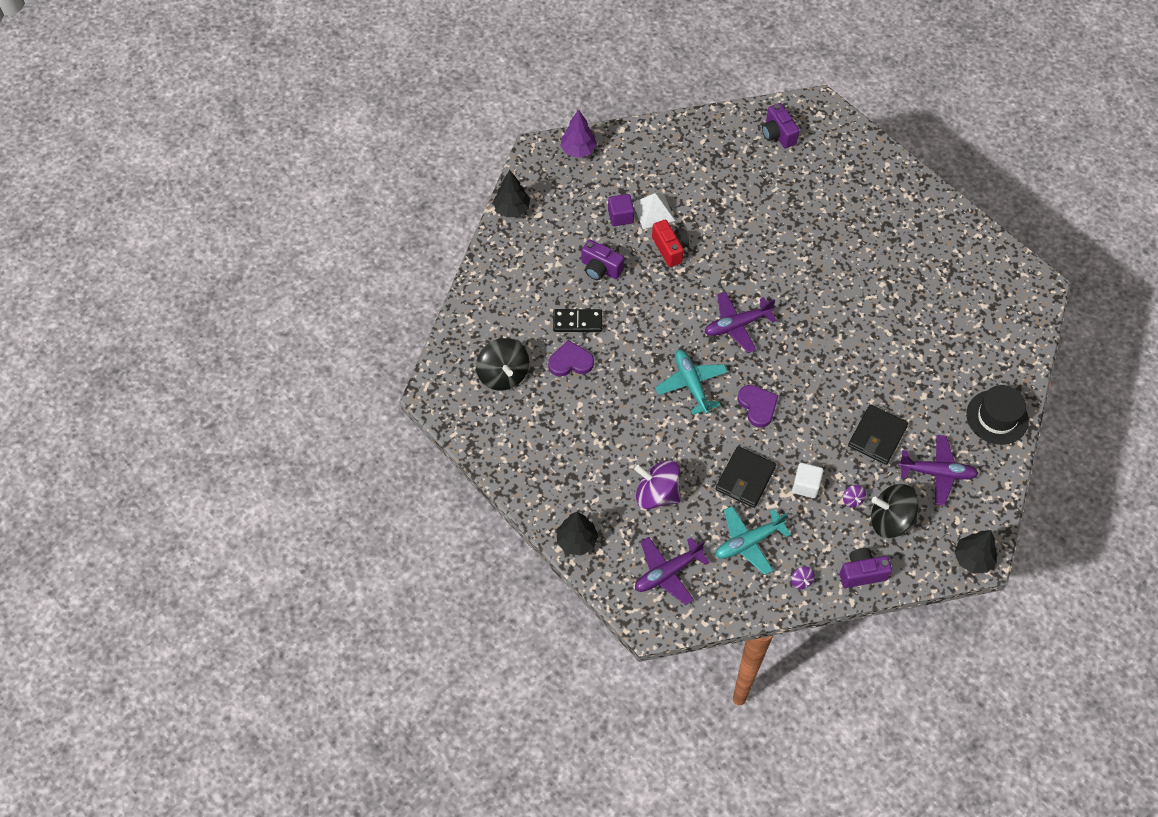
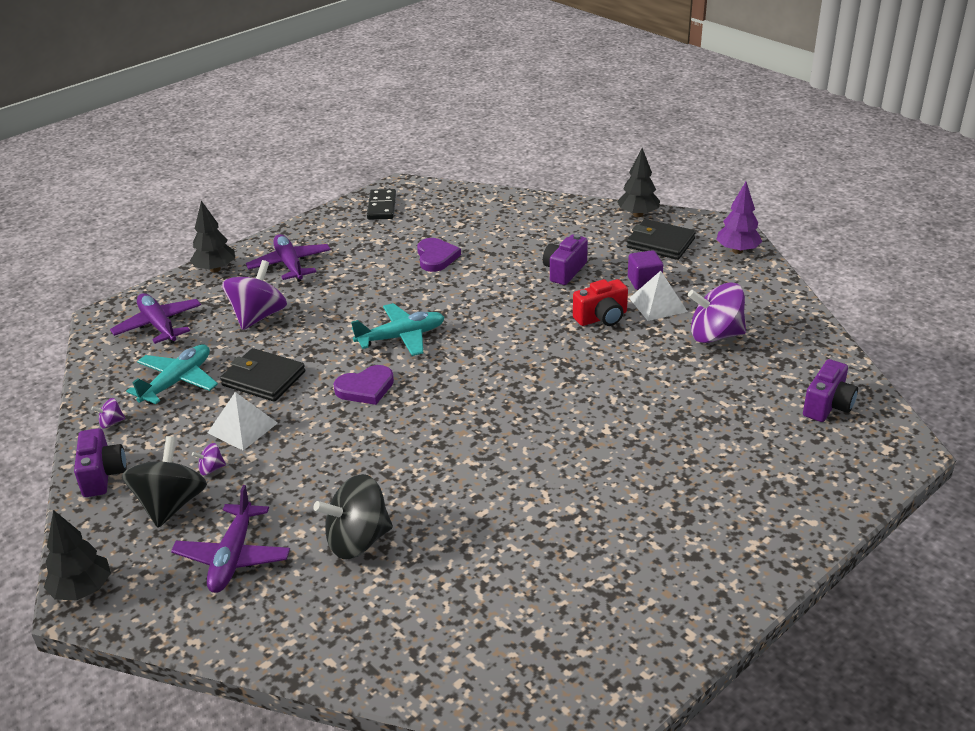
camera: 90 degrees right, 25 degrees down
black spinning top [476,338,529,391] -> black spinning top moved to [313,474,393,559]
black domino [553,309,602,332] -> black domino moved to [367,189,396,220]
purple plane [704,291,777,353] -> purple plane moved to [246,234,331,282]
turquoise plane [716,506,791,575] -> turquoise plane turned 60 degrees clockwise [126,344,218,404]
purple camera [762,103,799,148] -> purple camera turned 150 degrees clockwise [803,359,858,422]
white cube [792,463,823,498] -> white pyramid [208,392,278,451]
black wallet [848,404,908,465] -> black wallet moved to [627,219,696,260]
black hat [966,385,1029,445] -> none
none -> purple spinning top [688,282,746,343]

